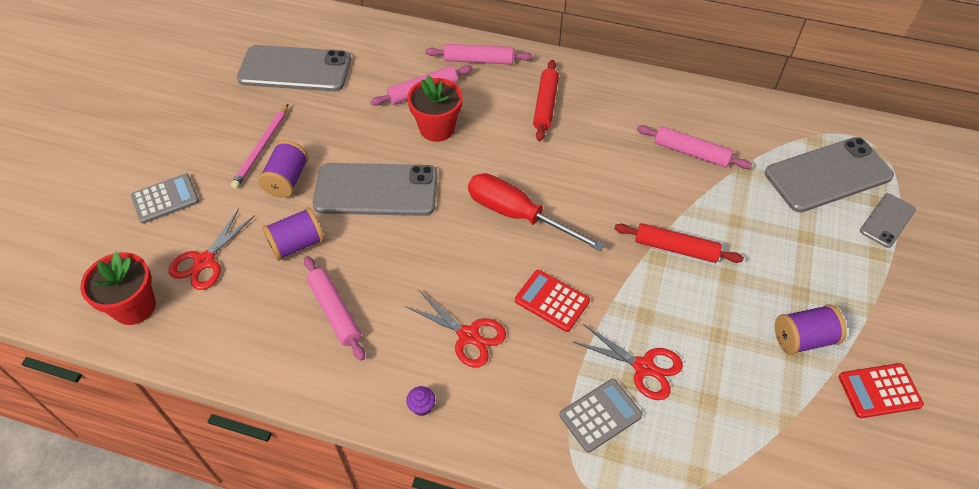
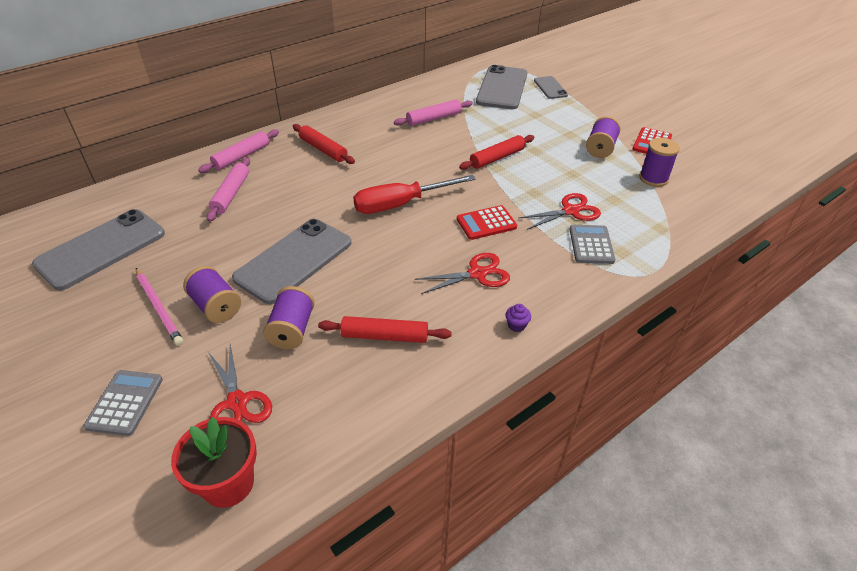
camera: 55 degrees left, 10 degrees down
pink rolling pin [304,256,365,361] -> red rolling pin [318,316,452,343]
red flower pot [407,75,462,142] -> none
none -> purple spool [639,138,680,187]

